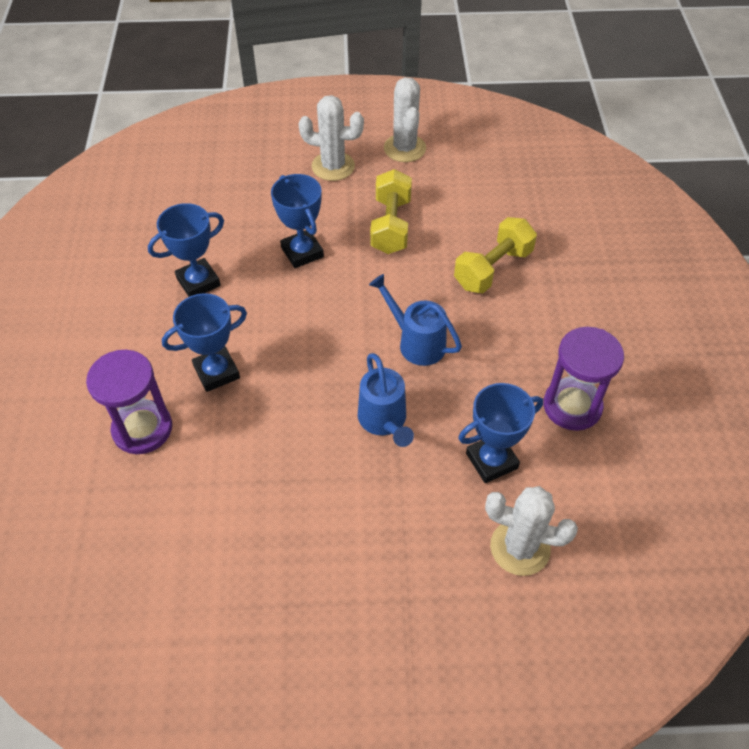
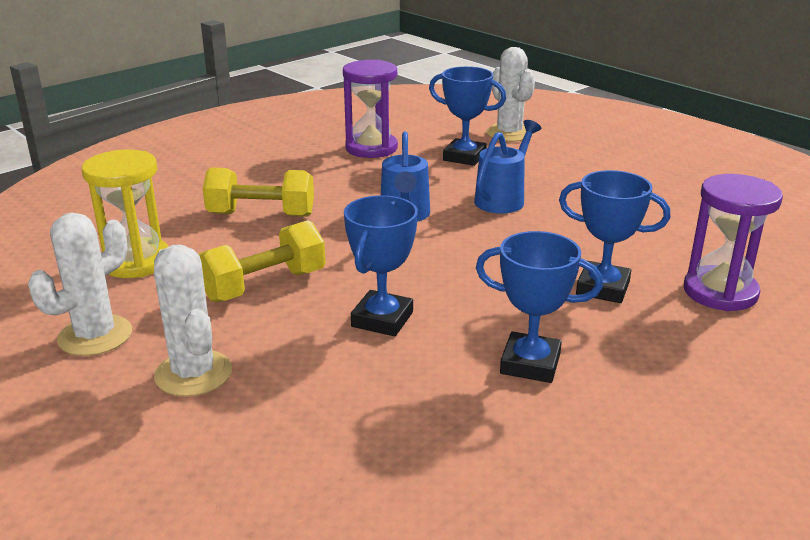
camera: 130 degrees left, 25 degrees down
none -> yellow hourglass [82,150,169,278]

